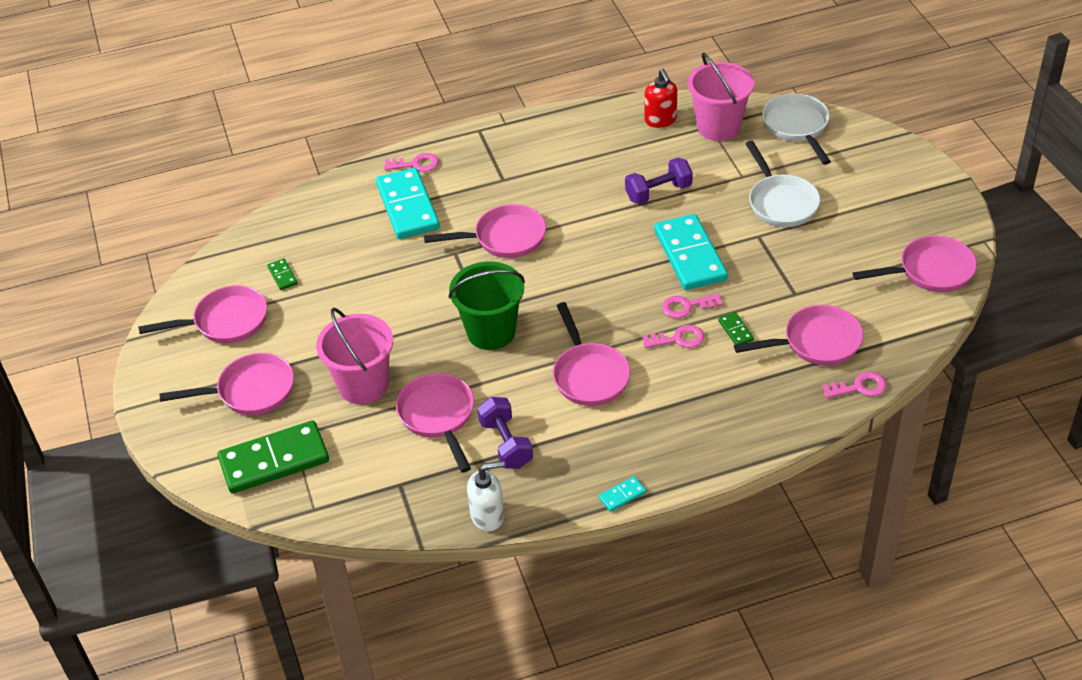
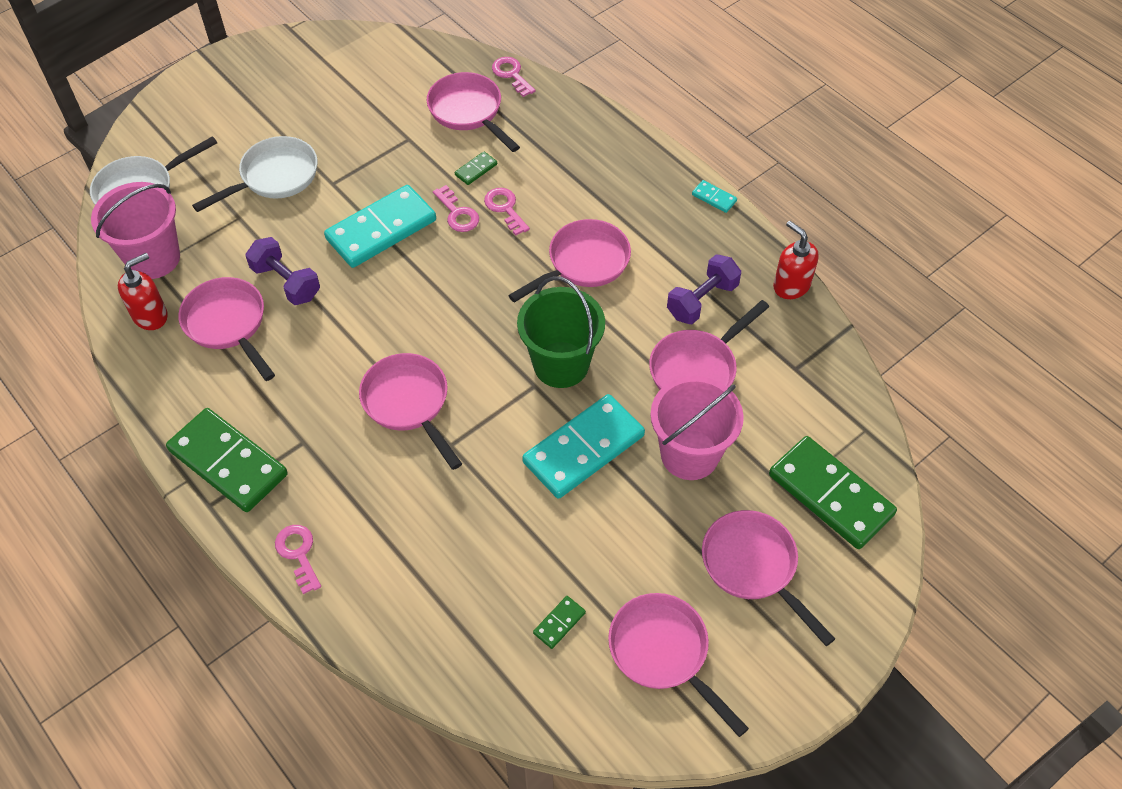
camera: 115 degrees left, 10 degrees up
turquoise domino [376,168,440,239] -> turquoise domino moved to [522,394,645,499]
white soap dispenser [467,461,505,531] -> red soap dispenser [773,221,819,299]
pink pan [853,235,977,292] -> pink pan moved to [178,277,275,381]
none -> green domino [166,408,288,512]

